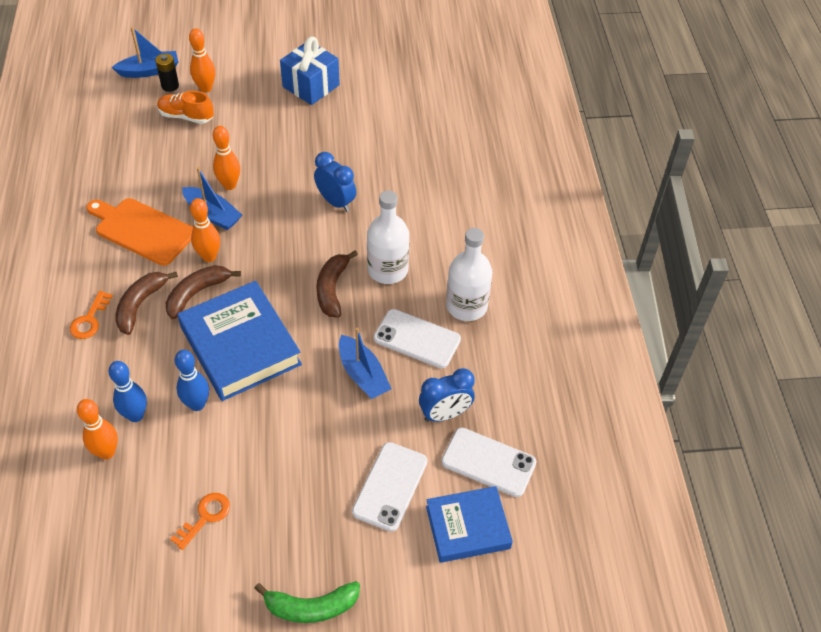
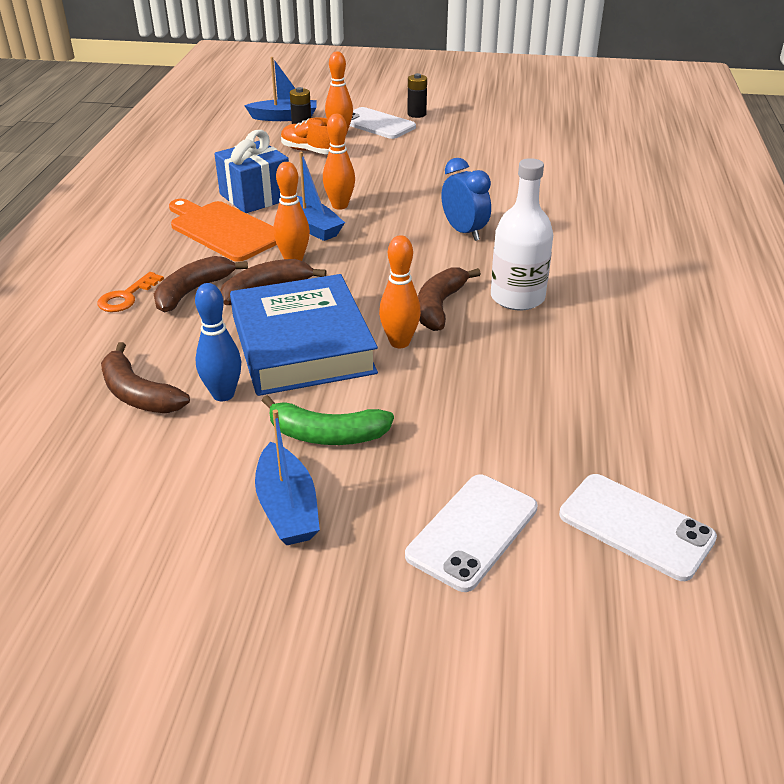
camera: 15 degrees right, 15 degrees down
orange bowling pin [77,399,118,460] -> orange bowling pin moved to [379,235,421,348]
blue bowling pin [108,361,147,422] -> brown banana [101,342,190,413]
orange key [170,493,230,550] -> none
green banana [254,581,360,623] -> green banana moved to [262,395,394,445]
blue gift [280,37,340,105] -> blue gift moved to [214,130,289,213]
blue boat [339,327,391,399] -> blue boat moved to [255,409,320,545]
white phone [374,309,461,368] -> white phone moved to [350,107,416,139]
blue clock [419,368,475,422] -> none
blue book [426,486,513,563] -> none
white bottle [446,228,492,321] -> none
none -> black battery [407,73,427,118]

